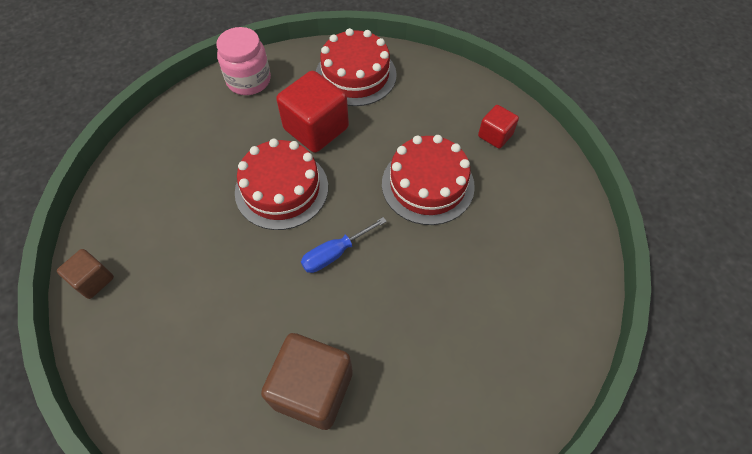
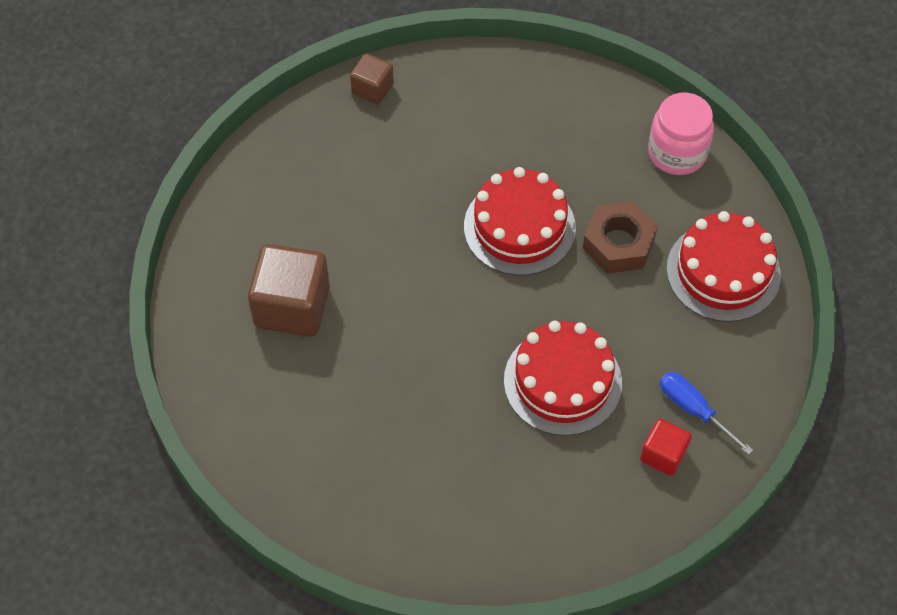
camera: 80 degrees right, 0 degrees up
red cube [276,71,349,153] -> brown nut [583,202,658,274]
blue screwdriver [301,217,387,273] -> blue screwdriver moved to [660,372,753,455]

